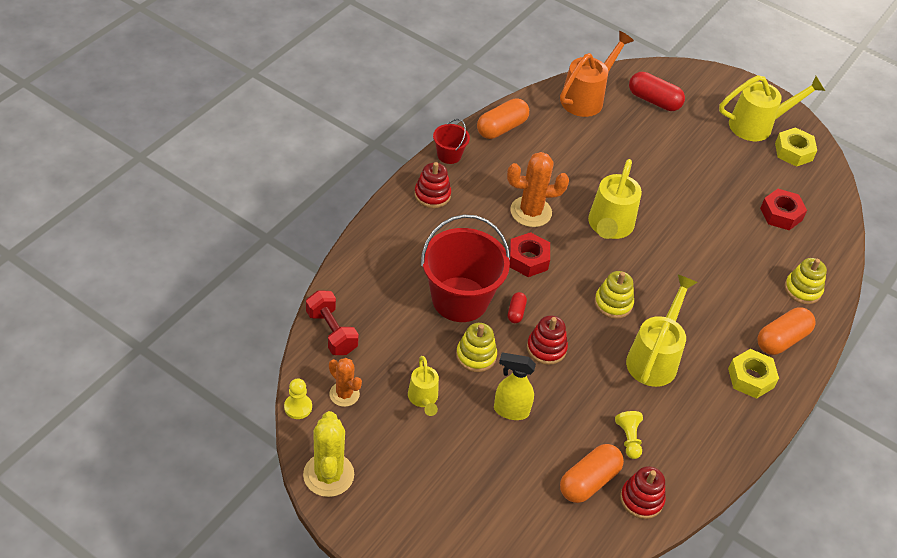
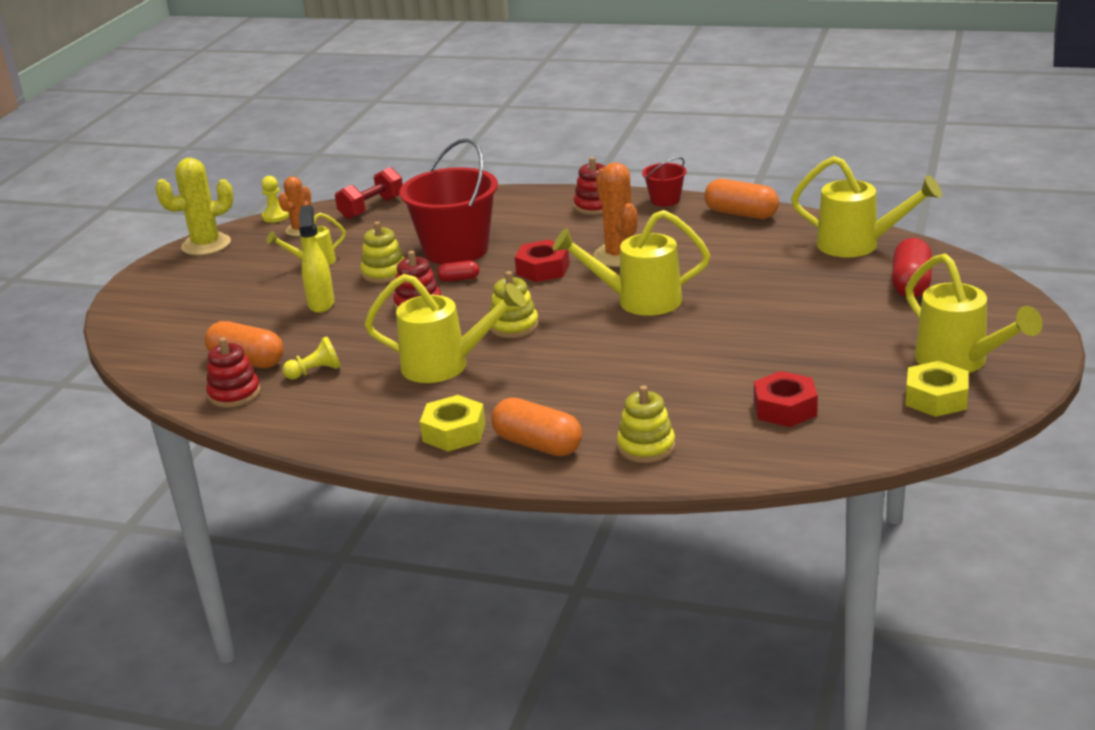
camera: 80 degrees right, 20 degrees down
orange watering can [560,31,634,117] -> yellow watering can [791,156,942,257]

